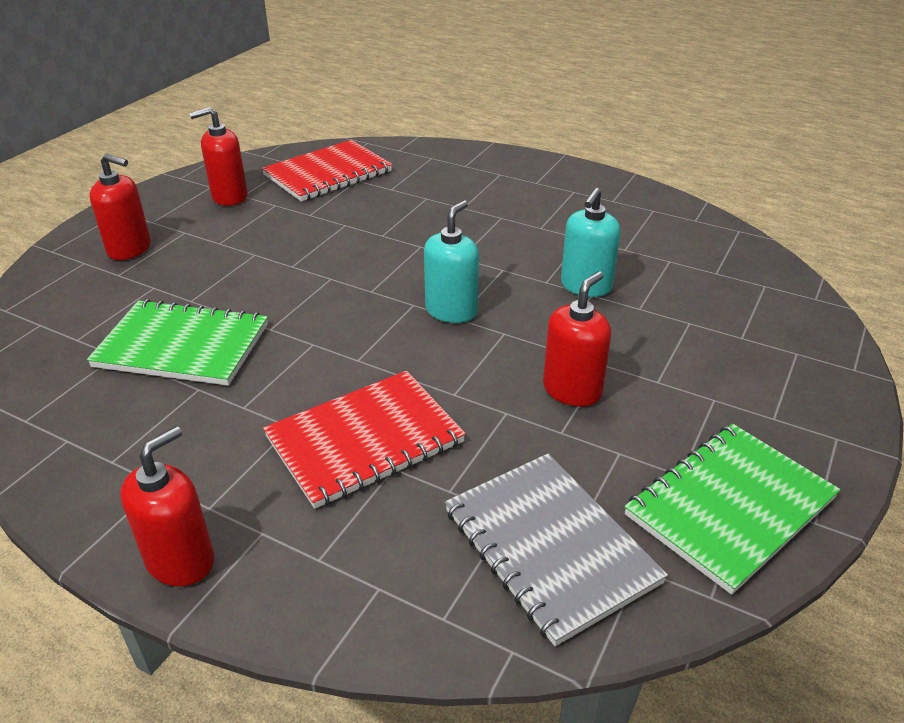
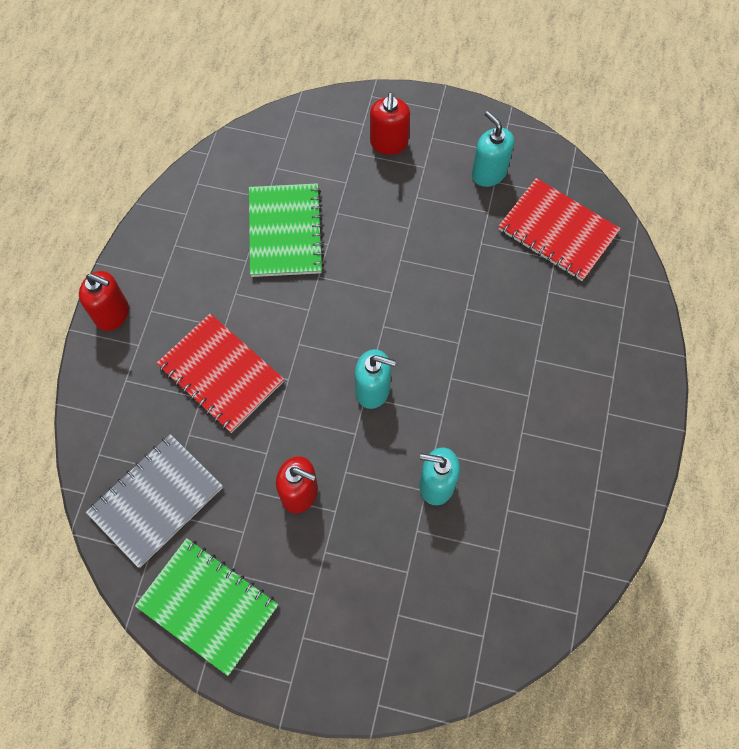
camera: 75 degrees right, 30 degrees up
red soap dispenser [190,107,248,206] -> turquoise soap dispenser [472,111,514,187]

